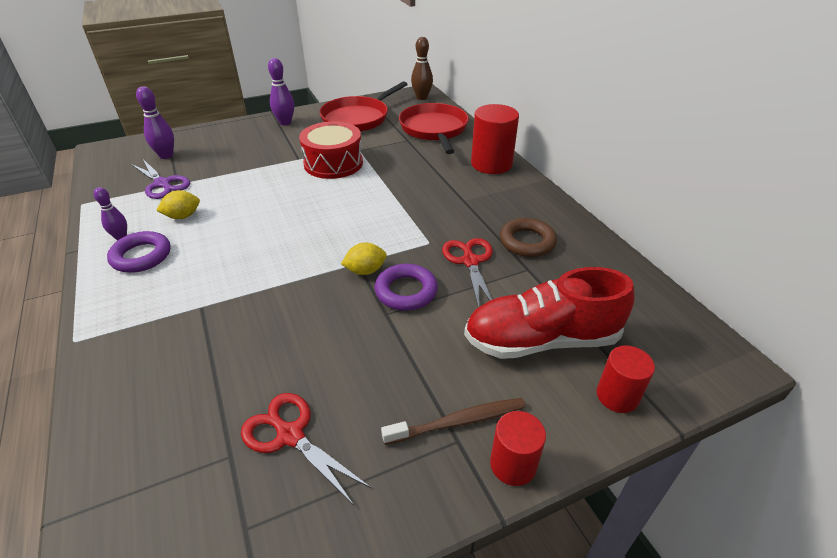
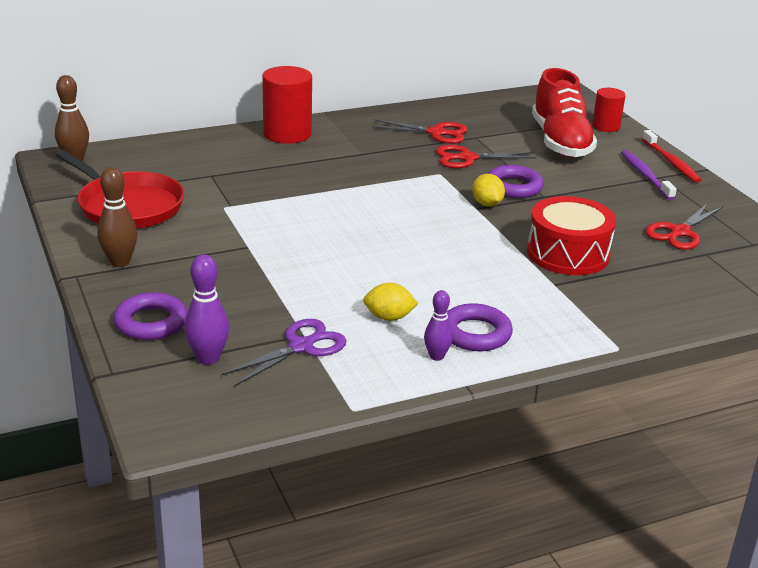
camera: 90 degrees left, 10 degrees down
yellow lemon [156,190,200,219] -> yellow lemon turned 60 degrees counterclockwise [363,283,418,321]
purple bowling pin [268,58,294,125] -> brown bowling pin [97,167,138,267]
red drum [299,121,363,179] -> red drum moved to [527,196,616,275]
brown toothbrush [381,398,526,445] -> purple toothbrush [621,150,677,200]
red pan [399,103,469,154] -> none
red cylinder [490,411,546,486] -> red toothbrush [642,130,701,183]
brown ring [500,218,557,257] -> red scissors [372,120,468,144]
none -> purple ring [113,292,187,340]

